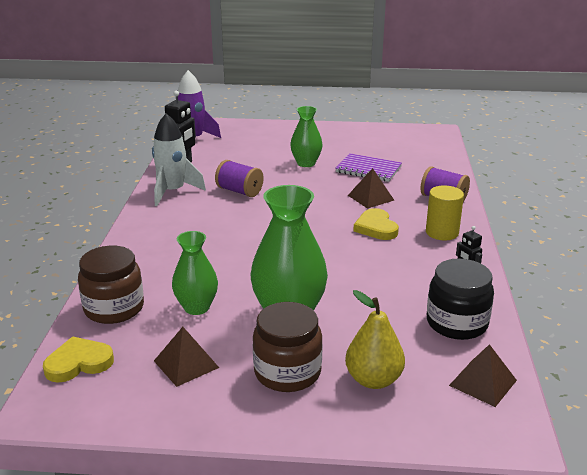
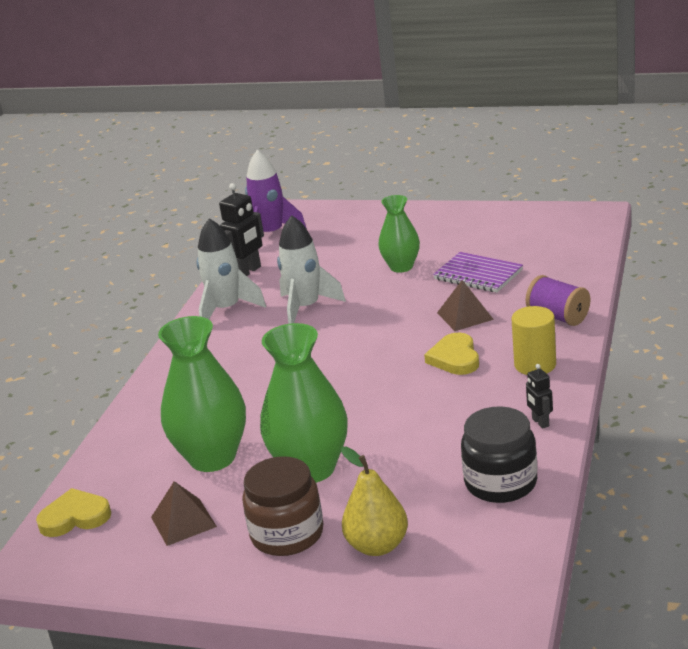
camera: 15 degrees right, 0 degrees up
brown jar [78,245,144,324] -> none
green vase [172,231,218,315] -> green vase [158,316,246,472], size x1.63
purple spool [215,160,264,197] -> white rocket [277,215,346,324]
brown pyramid [449,344,517,407] -> none

